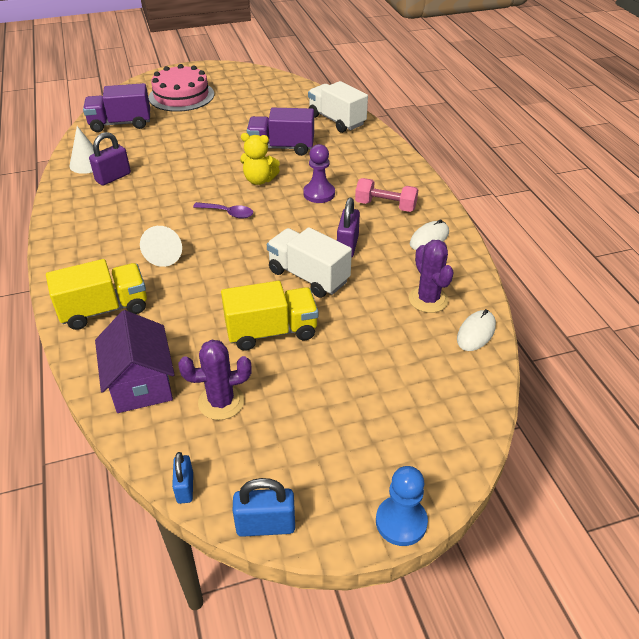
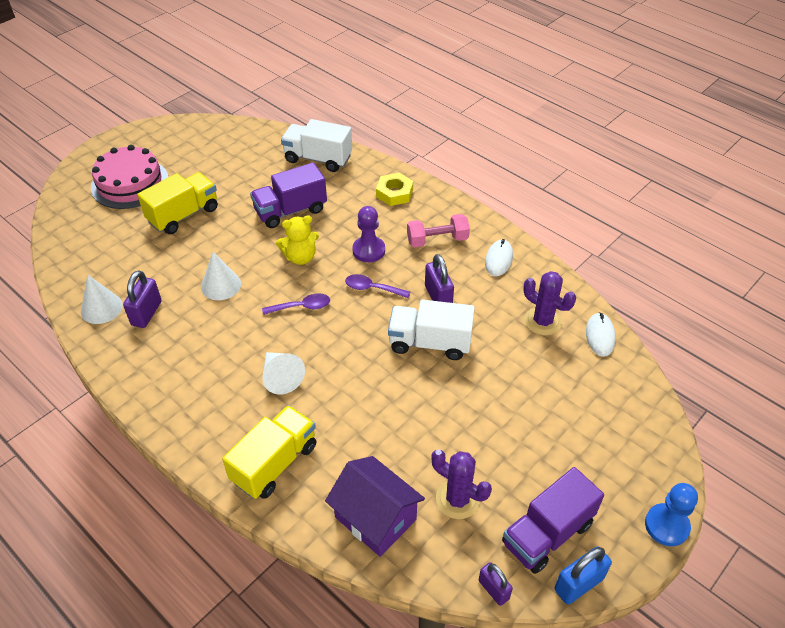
camera: 30 degrees left, 5 degrees up
purple truck [83,83,150,132] -> purple truck moved to [502,467,604,574]
blue padlock [172,452,193,504] -> purple padlock [479,562,513,606]
purple cactus [178,340,252,420] -> purple cactus turned 75 degrees clockwise [431,450,492,519]
yellow truck [221,281,318,351] -> yellow truck moved to [137,172,218,234]
none -> white cone [201,252,241,300]
none -> purple spoon [345,274,410,298]
none -> yellow nut [376,173,413,206]

